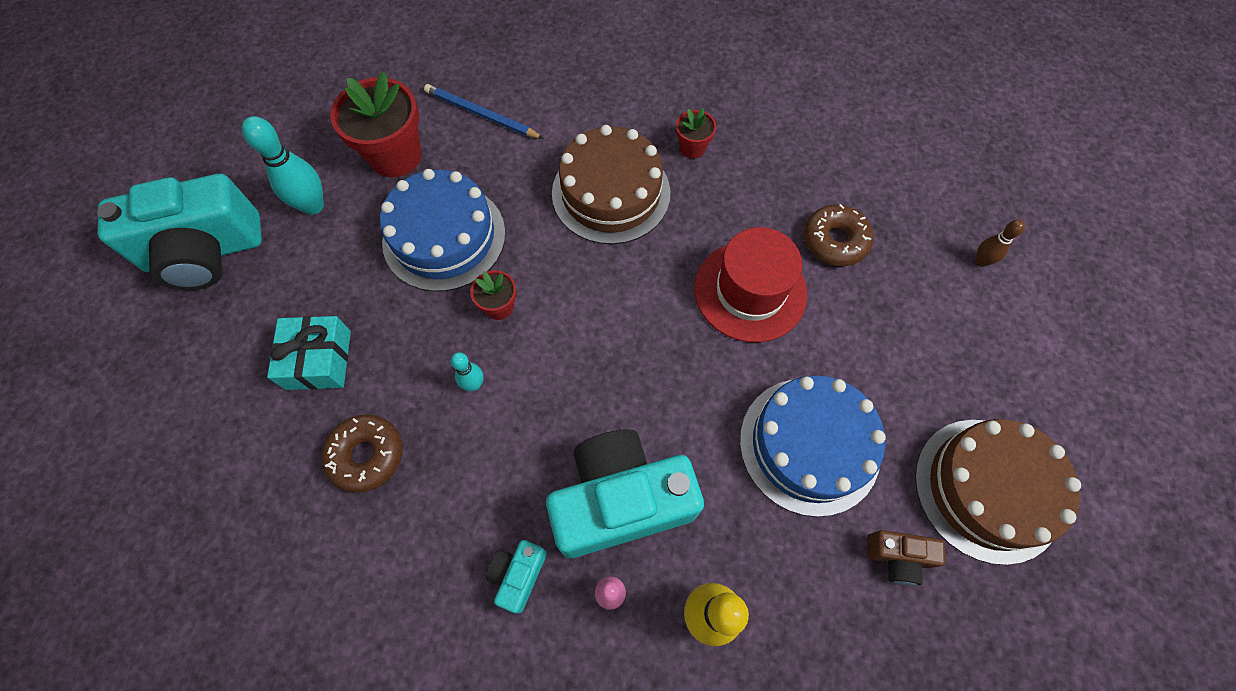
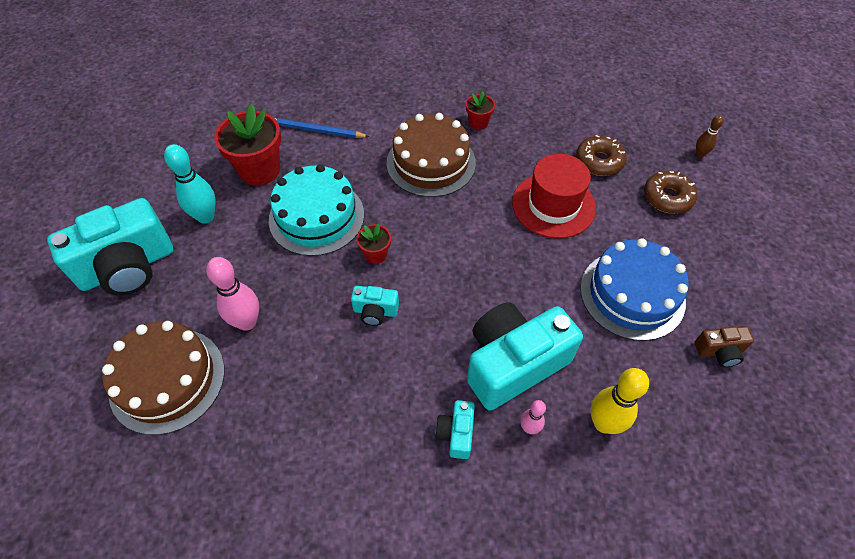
camera: 15 degrees left, 10 degrees down
turquoise gift [267,316,351,390] -> pink bowling pin [206,257,259,331]
brown donut [322,414,403,493] -> brown donut moved to [644,171,698,214]
blue cake [380,169,505,292] -> turquoise cake [269,164,364,256]
turquoise bowling pin [451,352,483,391] -> turquoise camera [351,286,399,326]
brown cake [915,419,1081,565] -> brown cake moved to [102,321,225,435]

